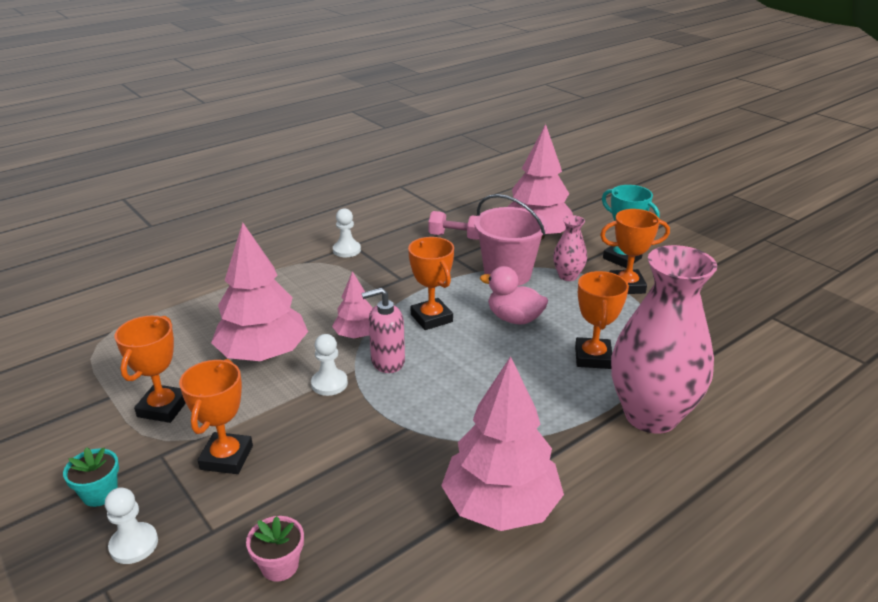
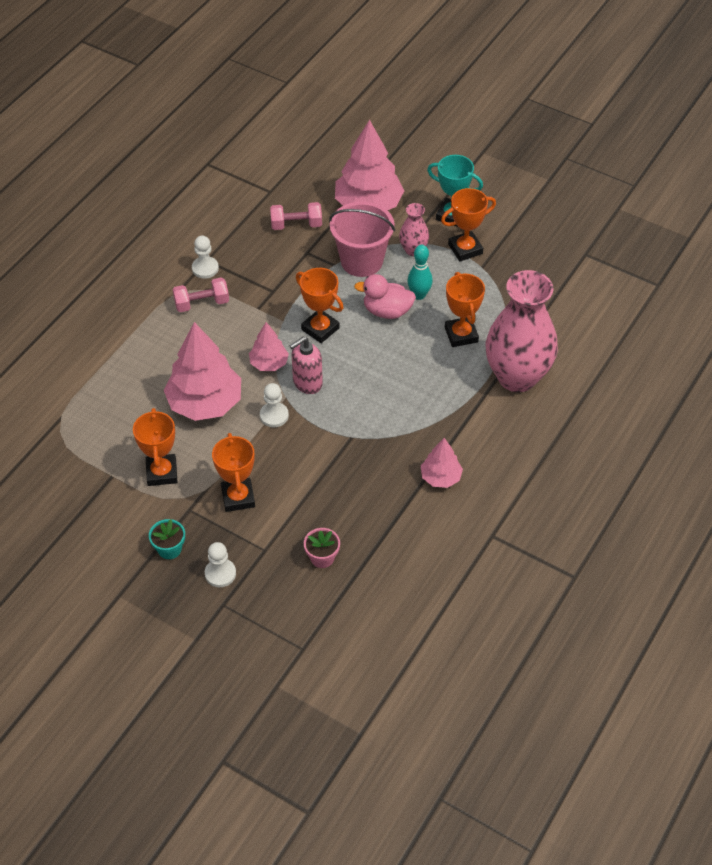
camera: 20 degrees left, 20 degrees up
pink tree [441,356,564,531] -> pink tree [421,438,463,488], size x0.53
none -> pink dumbbell [173,277,229,312]
none -> turquoise bowling pin [407,245,433,300]

